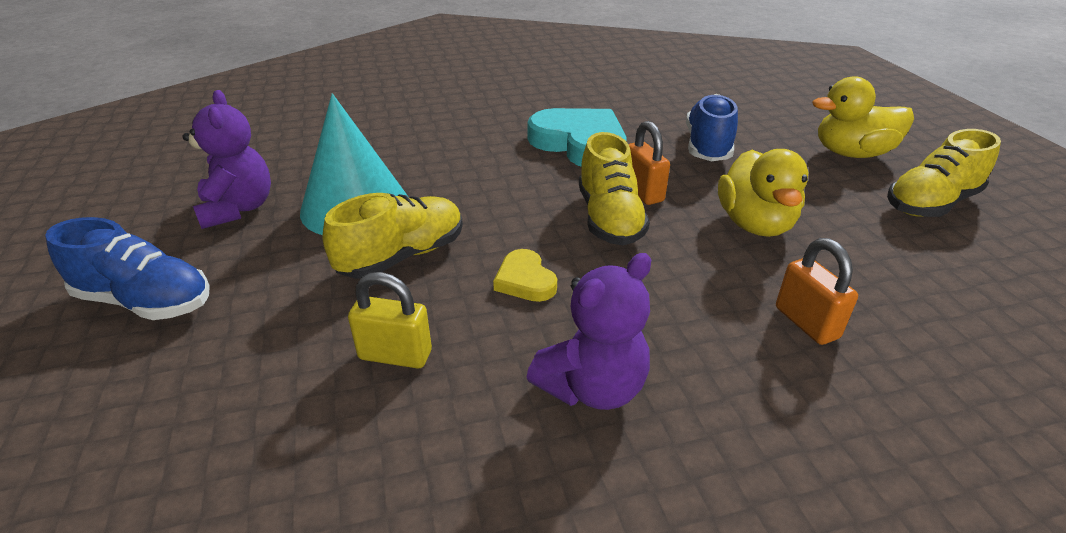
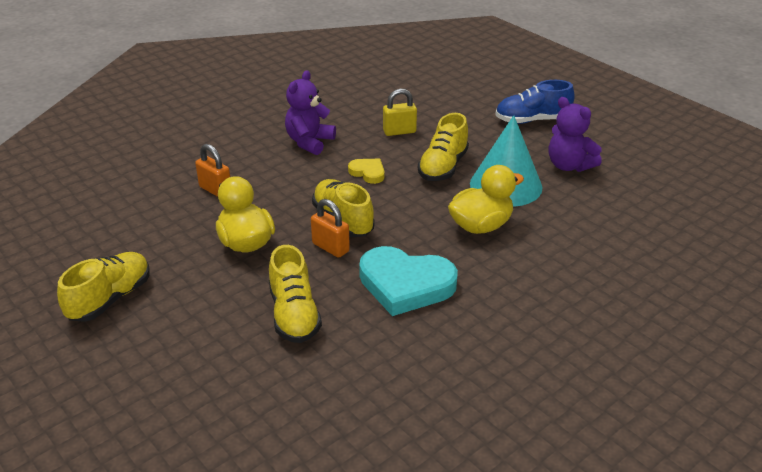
camera: 155 degrees right, 0 degrees up
blue shoe [686,94,738,161] -> yellow shoe [269,245,322,343]
yellow duck [812,76,914,158] -> yellow duck moved to [448,165,524,234]

